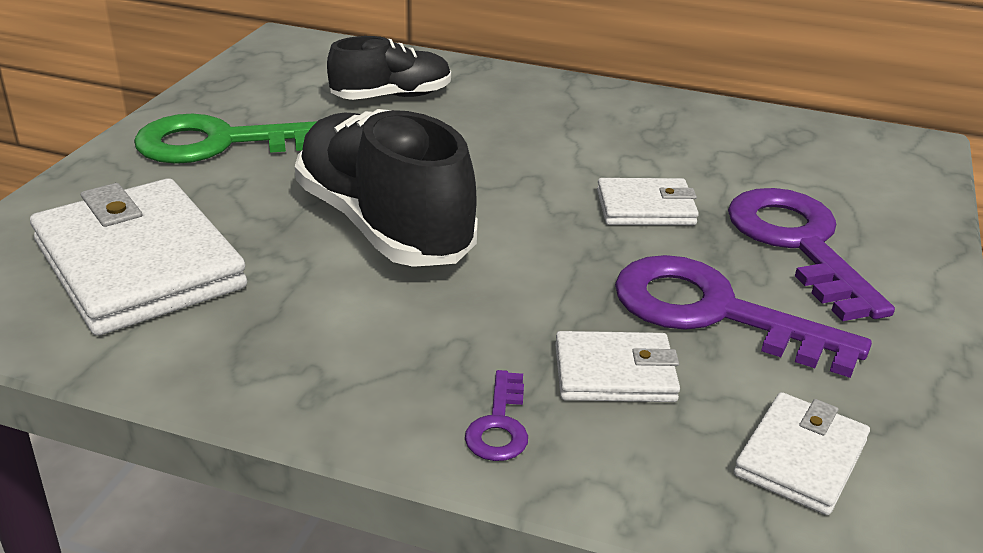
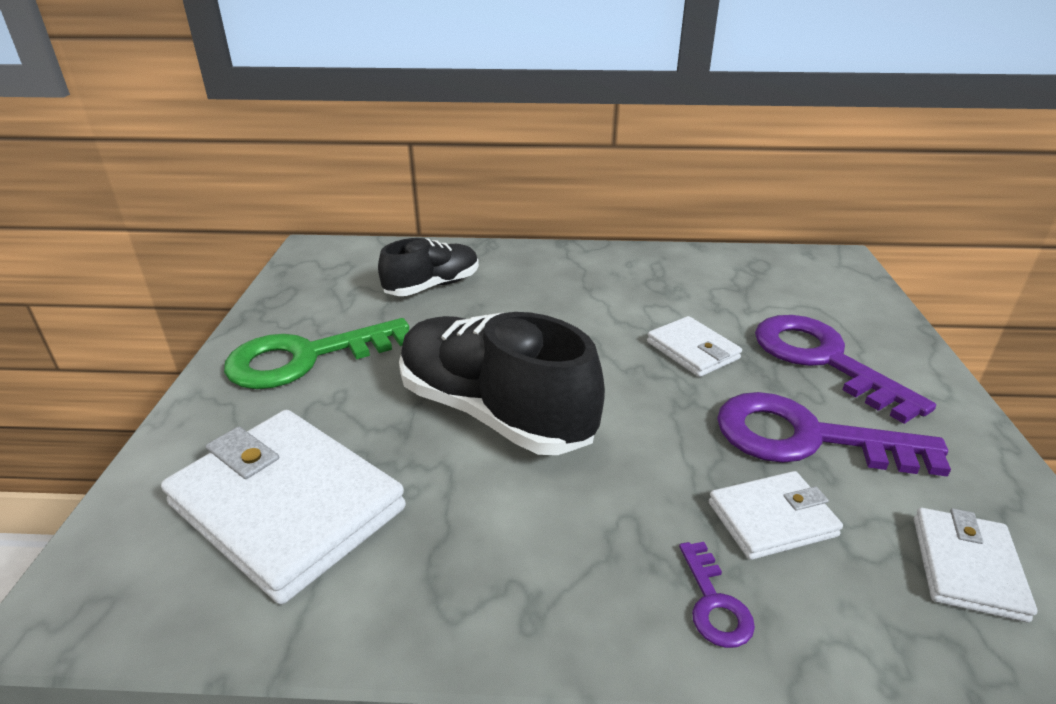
camera: 15 degrees left, 0 degrees up
white wallet [597,178,699,225] -> white wallet turned 75 degrees clockwise [647,316,742,377]

